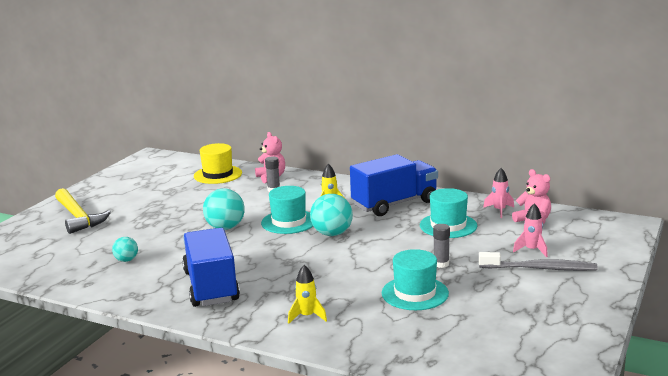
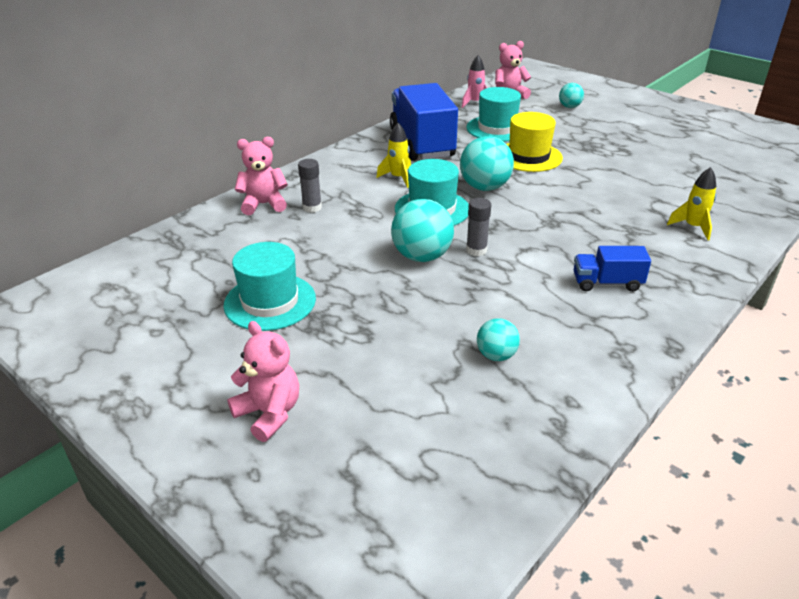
camera: 75 degrees left, 15 degrees up
yellow hammer [55,188,111,234] -> pink teddy bear [227,321,299,442]
blue truck [182,228,240,307] -> blue truck [574,246,651,292], size x0.49
yellow hat [194,143,242,184] -> yellow hat moved to [507,112,563,172]
turquoise hat [382,249,449,310] -> turquoise hat moved to [224,242,316,331]
grey glue stick [433,224,450,268] -> grey glue stick moved to [466,198,491,256]
grey toothbrush [479,252,598,271] -> none
pink rocket [513,203,548,257] -> turquoise ball [559,83,584,108]

